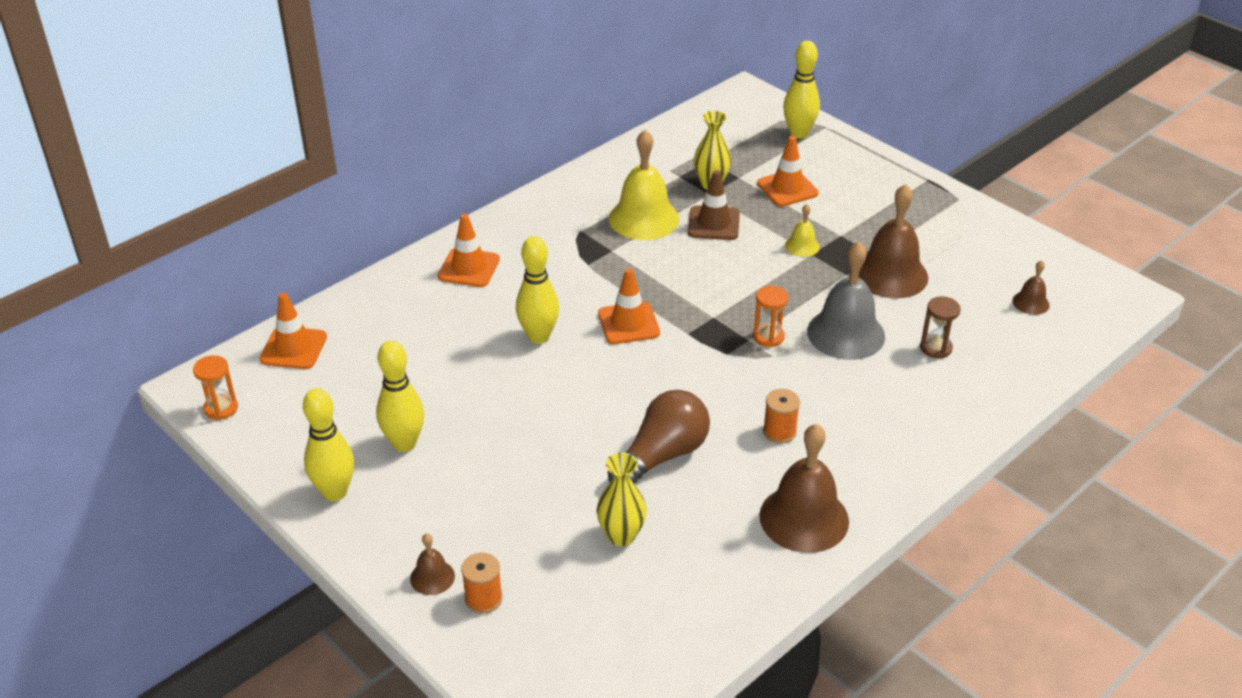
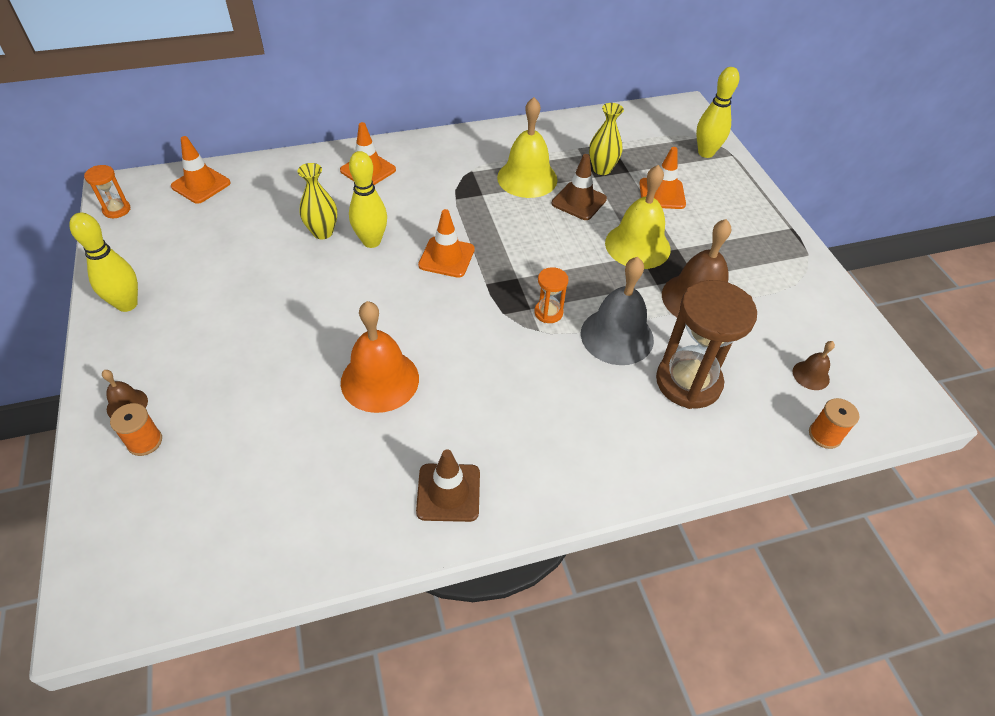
camera: 25 degrees right, 10 degrees up
yellow bowling pin [376,340,424,452] -> none
yellow vase [597,452,647,546] -> yellow vase moved to [297,163,337,239]
brown light bulb [608,390,710,484] -> orange bell [341,301,419,413]
brown bell [759,424,849,553] -> brown traffic cone [416,450,480,522]
orange spool [763,389,800,443] -> orange spool moved to [809,398,860,449]
yellow bell [785,204,820,257] -> yellow bell [605,165,671,269], size x2.08
brown hourglass [920,296,961,358] -> brown hourglass [656,280,757,409], size x2.12

